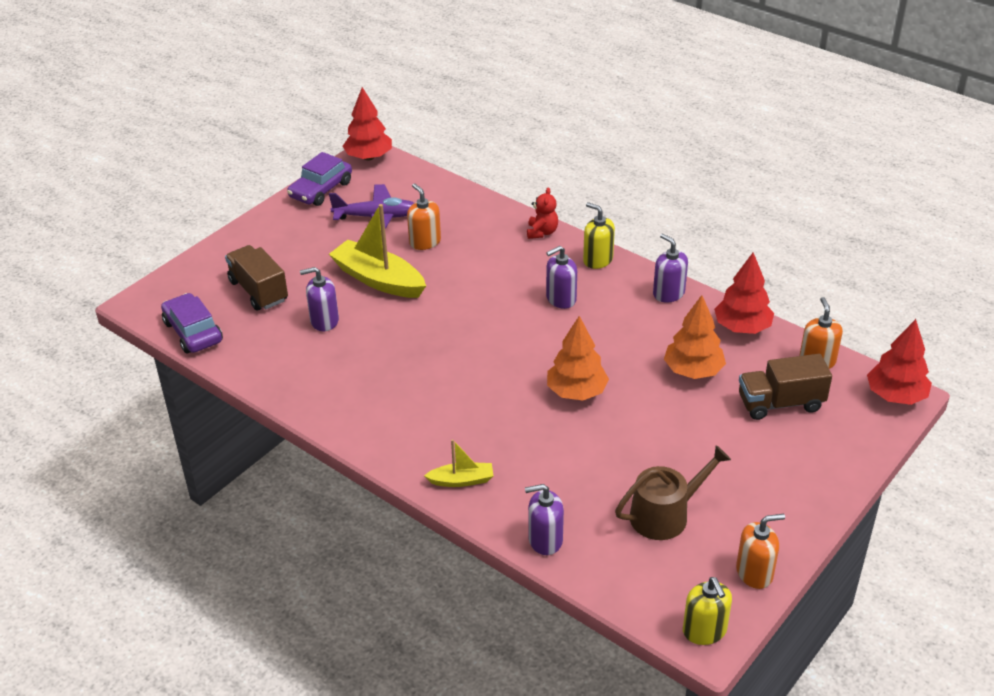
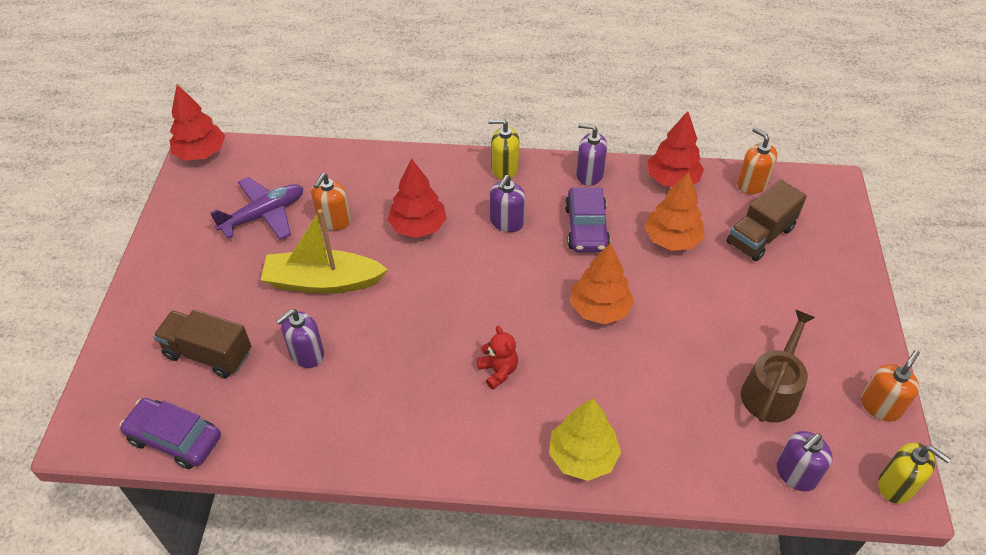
camera: 35 degrees left, 10 degrees up
purple car [287,152,352,206] -> purple car moved to [565,187,610,252]
orange soap dispenser [407,183,441,250] -> orange soap dispenser turned 90 degrees counterclockwise [311,173,351,230]
yellow boat [424,439,493,487] -> yellow tree [549,398,621,481]
purple soap dispenser [525,484,564,555] -> purple soap dispenser moved to [777,431,832,491]
red teddy bear [527,187,558,239] -> red teddy bear moved to [477,326,518,390]
red tree [867,319,932,405] -> red tree moved to [387,158,447,238]

